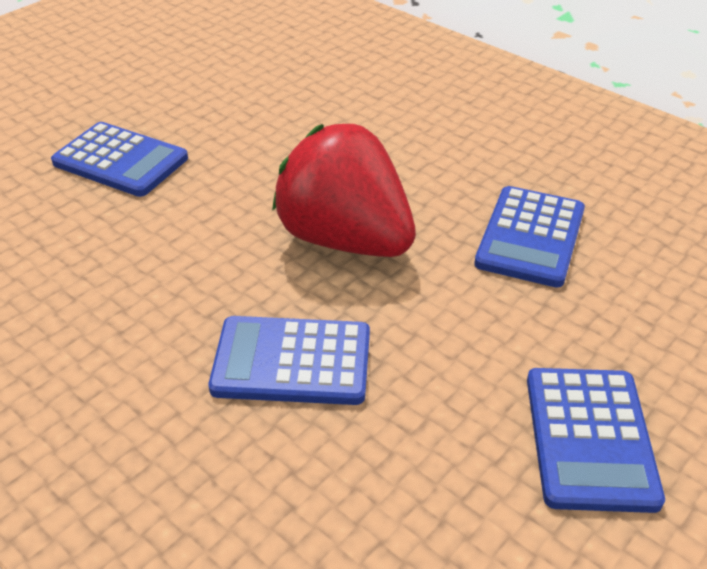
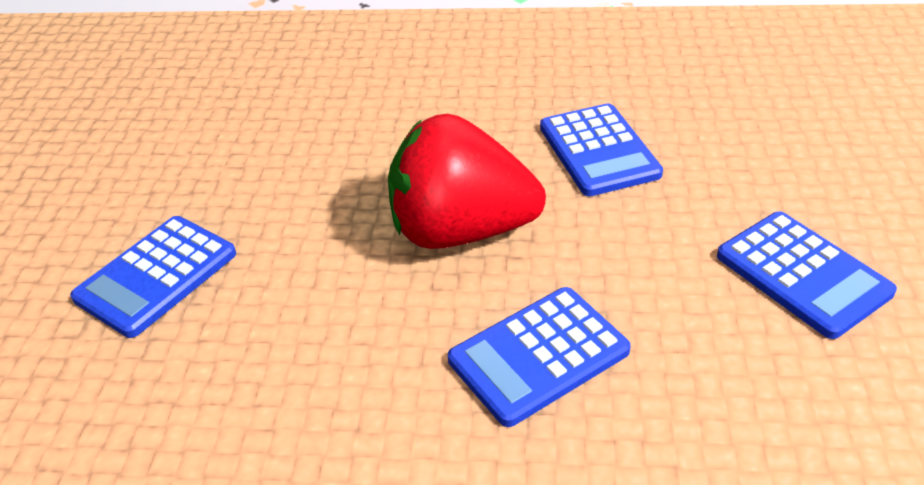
camera: 35 degrees left, 0 degrees up
blue calculator [51,122,188,197] -> blue calculator turned 135 degrees clockwise [70,216,236,338]

